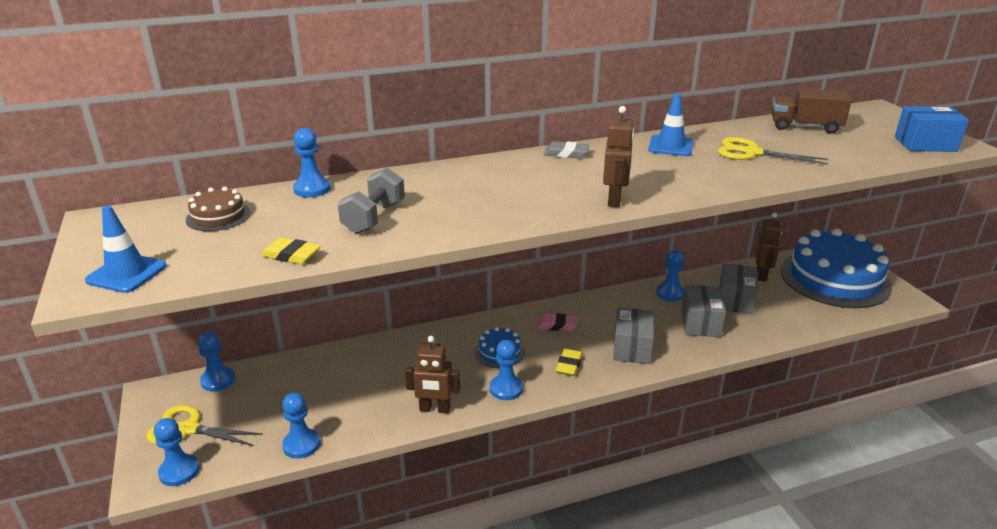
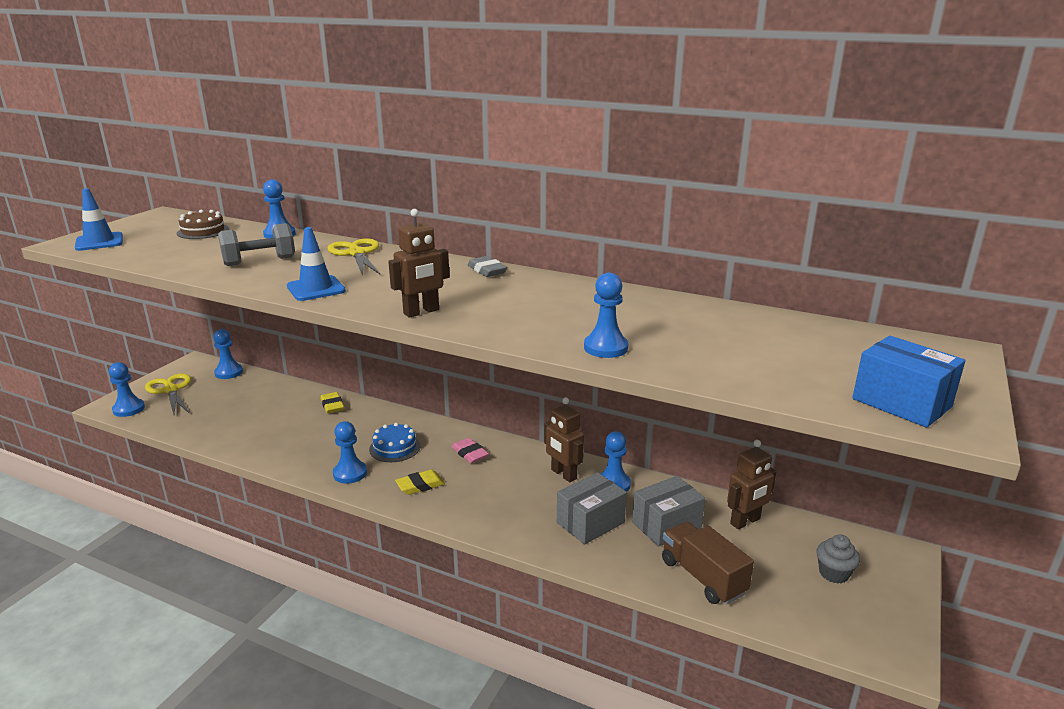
camera: 45 degrees right, 5 degrees down
yellow eraser [261,237,321,264] -> yellow eraser moved to [320,392,344,413]
blue pawn [282,393,320,459] -> blue pawn moved to [584,273,628,358]
brown robot [405,336,460,413] -> brown robot moved to [544,398,584,482]
grey box [613,307,654,364] -> none
blue traffic cone [648,93,693,156] -> blue traffic cone moved to [287,227,346,301]
yellow scissors [718,137,828,165] -> yellow scissors moved to [328,239,381,275]
brown truck [772,88,852,134] -> brown truck moved to [662,522,754,604]
blue cake [781,228,892,308] -> grey cupcake [816,534,860,584]

